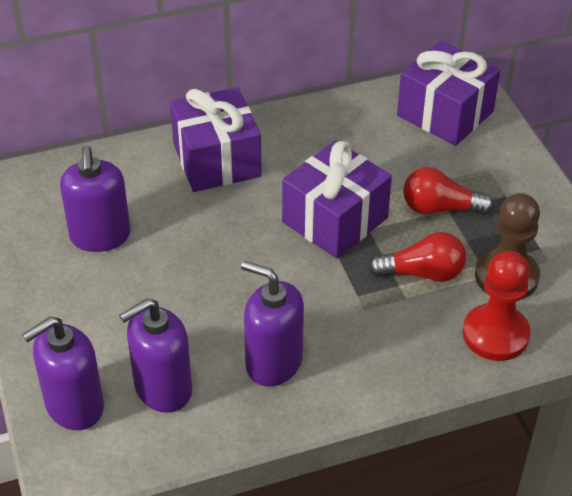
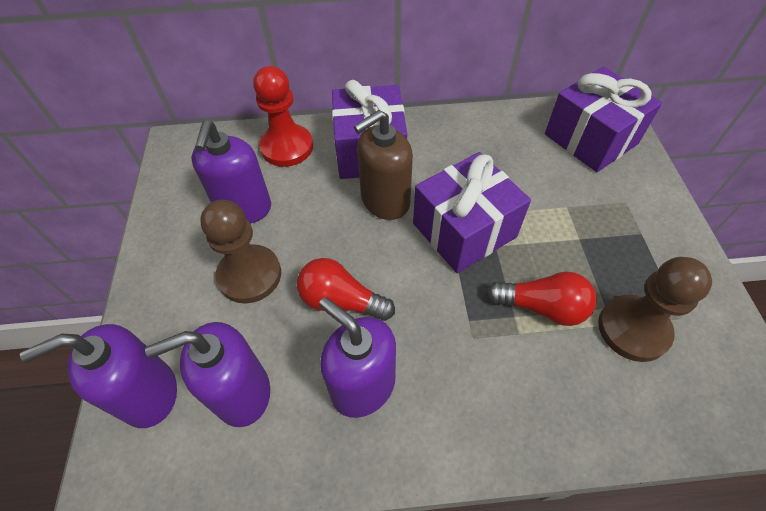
camera: 15 degrees right, 10 degrees up
red light bulb [403,167,494,215] -> red light bulb moved to [297,258,395,321]
red pawn [463,251,531,361] -> red pawn moved to [253,66,313,167]
none -> brown pawn [200,200,281,304]
none -> brown soap dispenser [354,110,413,220]

